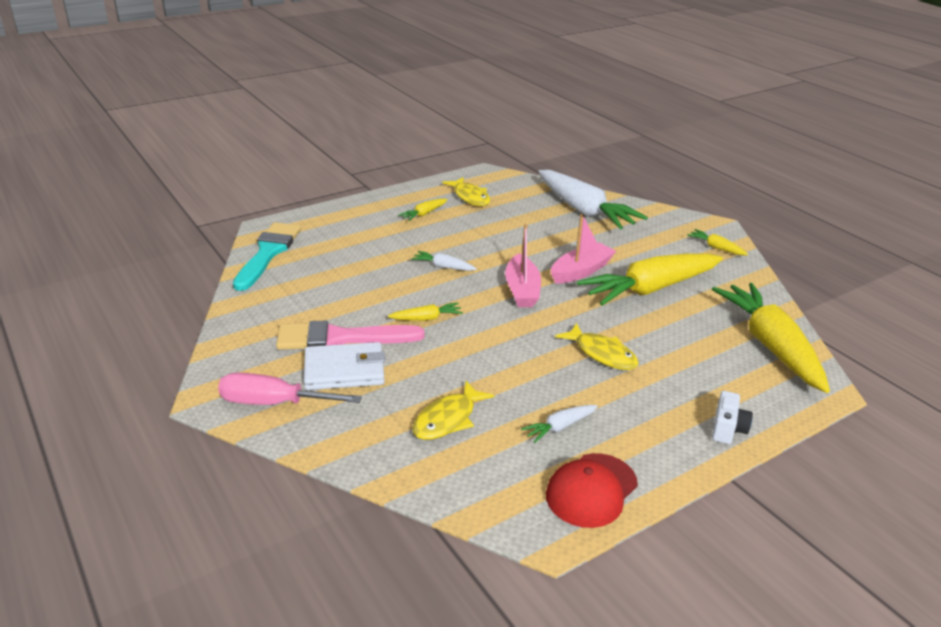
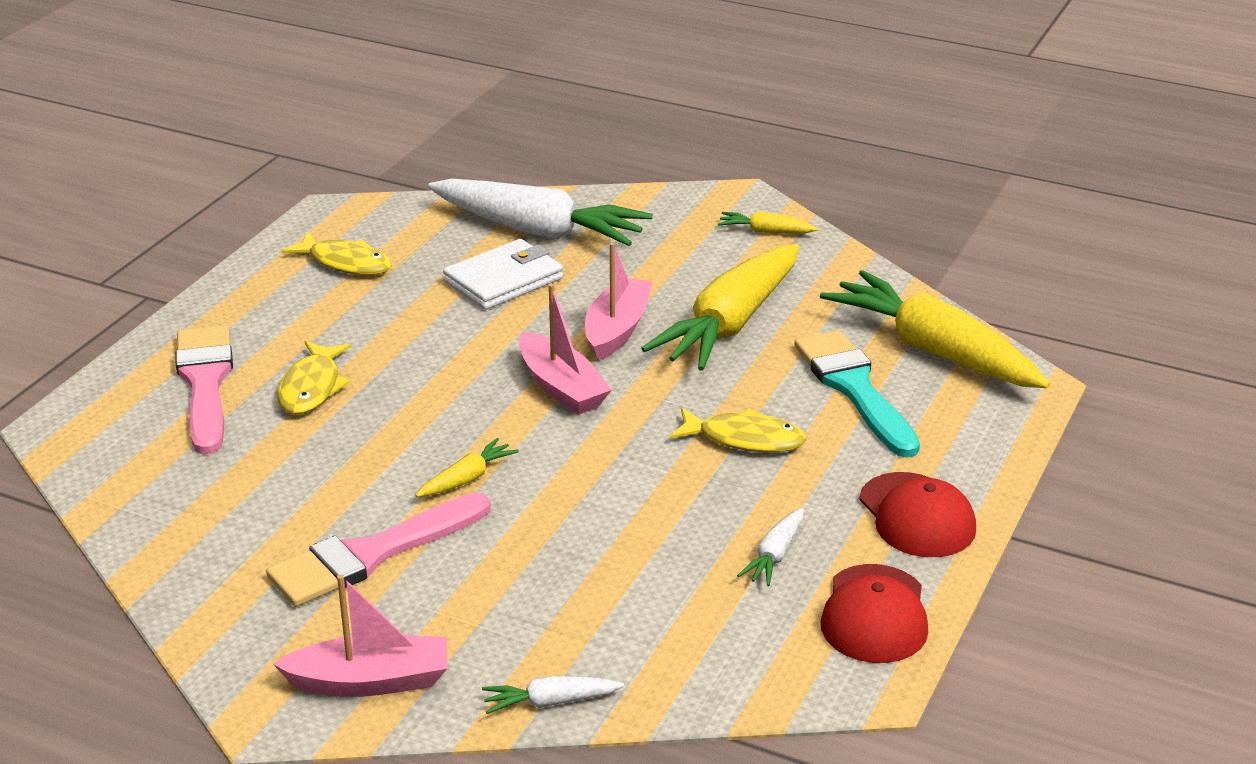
camera: 30 degrees left, 0 degrees up
pink screwdriver [218,373,362,405] -> pink boat [273,574,448,697]
turquoise brush [233,222,301,291] -> turquoise brush moved to [794,330,920,458]
white wallet [304,342,385,390] -> white wallet moved to [443,239,563,310]
yellow carrot [398,198,448,221] -> none
white carrot [411,251,477,271] -> white carrot moved to [482,676,624,714]
yellow fish [412,381,494,440] -> yellow fish moved to [277,341,351,414]
white camera [712,391,753,444] -> none
none -> pink brush [176,325,233,454]
none -> red cap [859,472,976,557]

